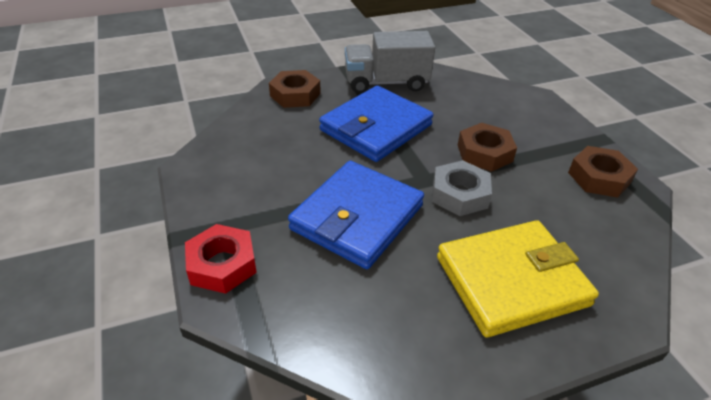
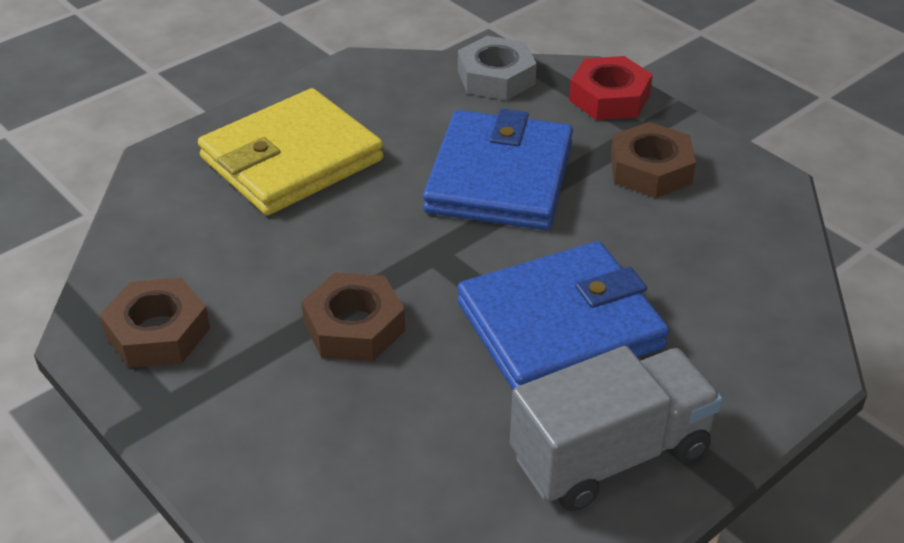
camera: 160 degrees right, 0 degrees up
brown nut [269,70,321,108] -> brown nut moved to [611,122,696,198]
blue wallet [319,86,433,162] -> blue wallet turned 45 degrees clockwise [457,241,669,390]
grey nut [432,160,492,216] -> grey nut moved to [458,36,537,100]

